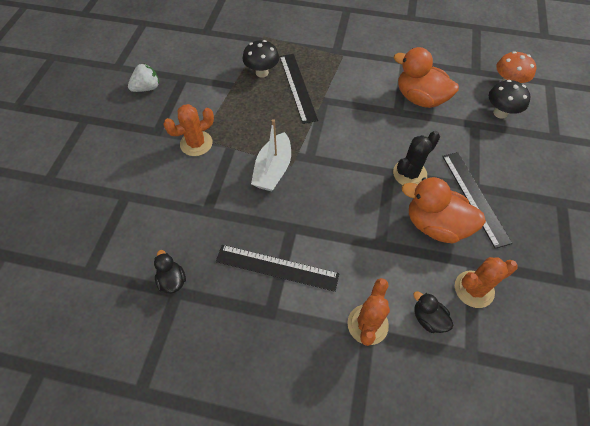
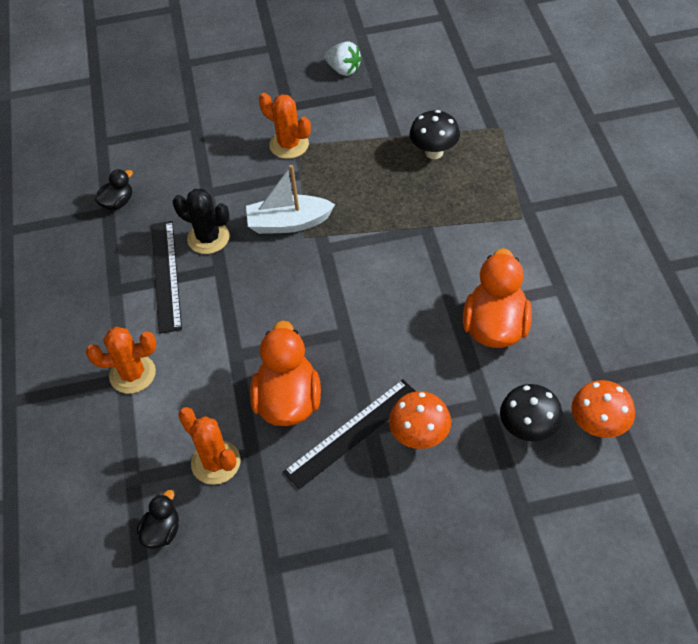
camera: 70 degrees right, 5 degrees down
black ruler [280,54,318,124] -> none
black cactus [393,131,440,185] -> black cactus moved to [173,189,230,254]
black duck [413,291,453,333] -> black duck moved to [137,490,179,549]
none -> orange mushroom [389,391,451,449]

